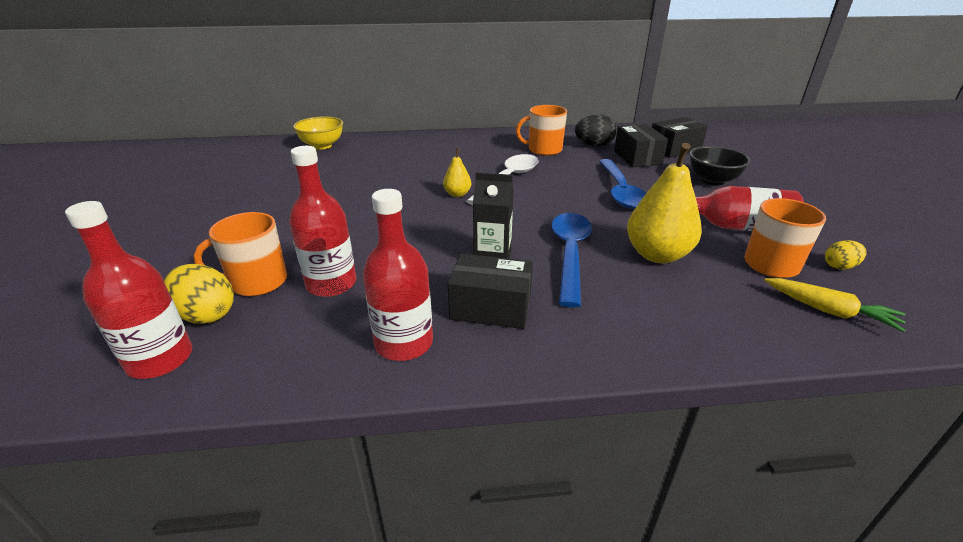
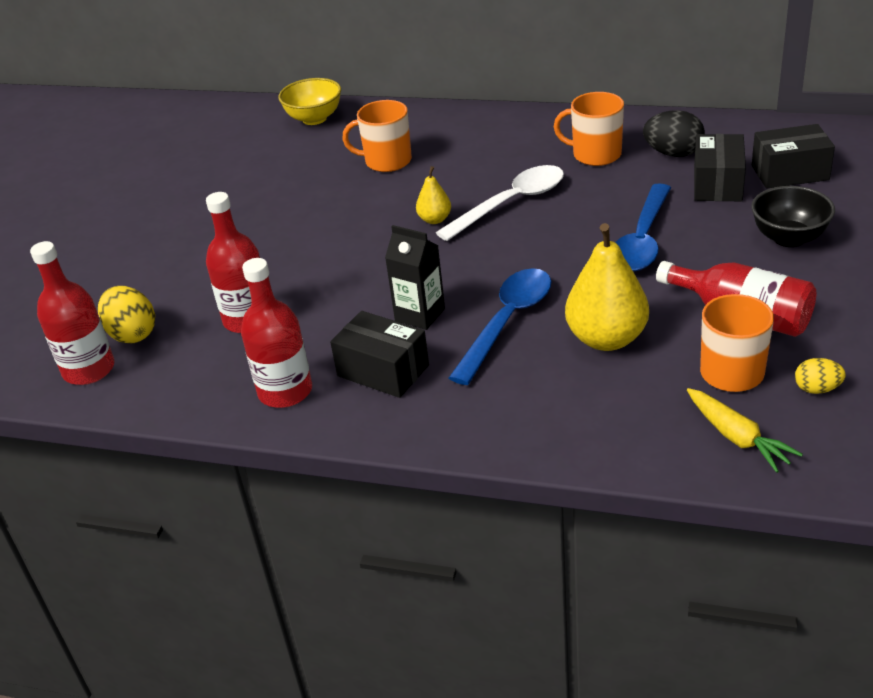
camera: 25 degrees right, 5 degrees up
orange mug [194,212,287,296] -> orange mug moved to [342,100,412,172]

